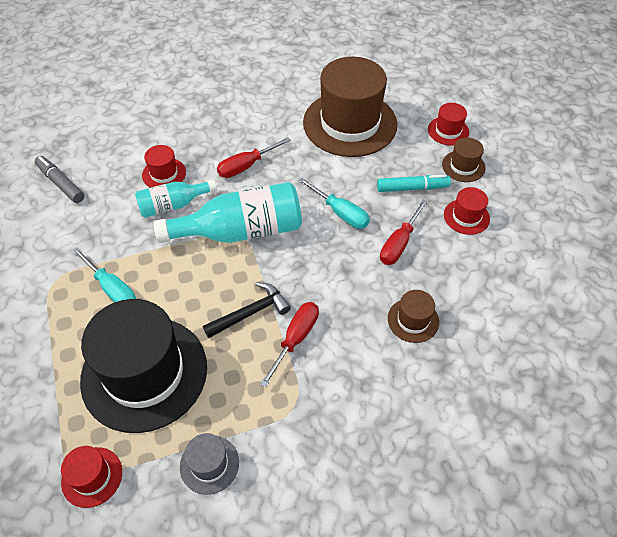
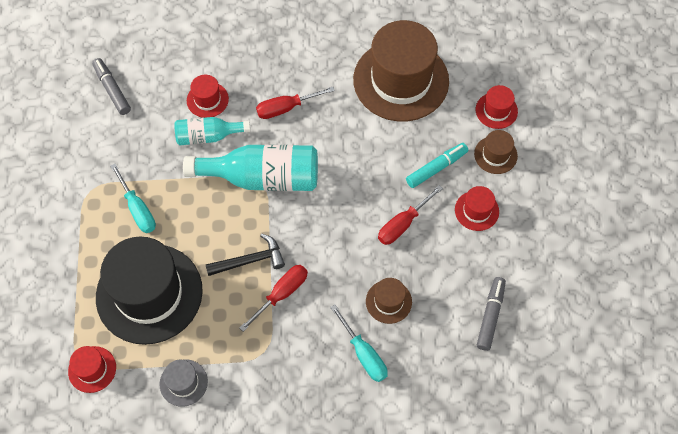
camera: 15 degrees right, 10 degrees up
turquoise screwdriver [298,178,370,229] -> turquoise screwdriver moved to [330,304,388,382]
turquoise marker [377,175,451,192] -> turquoise marker turned 45 degrees counterclockwise [406,143,468,188]
none -> grey marker [477,277,506,351]

